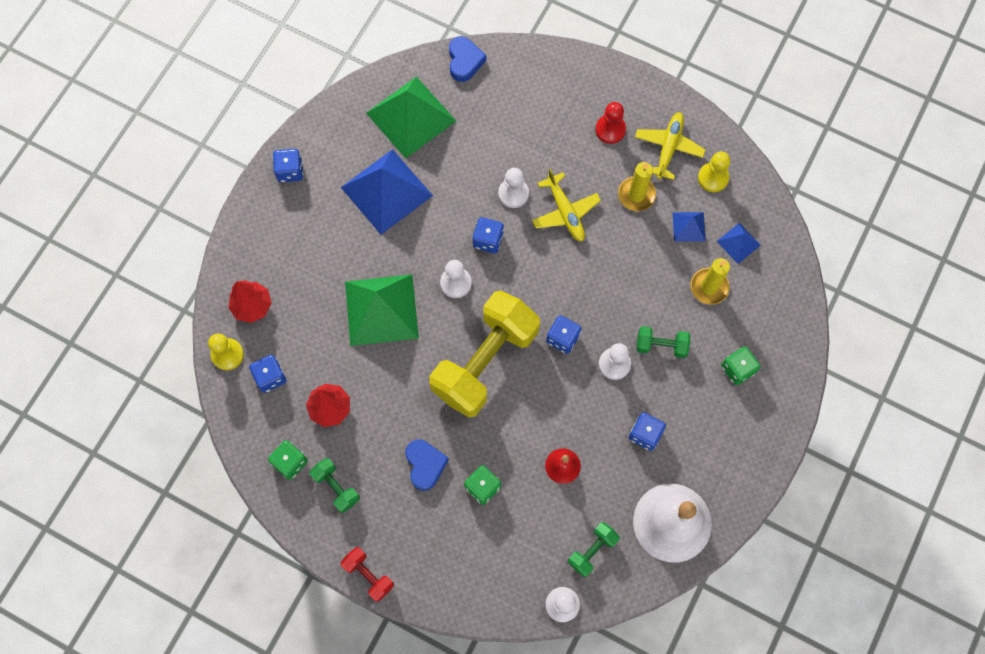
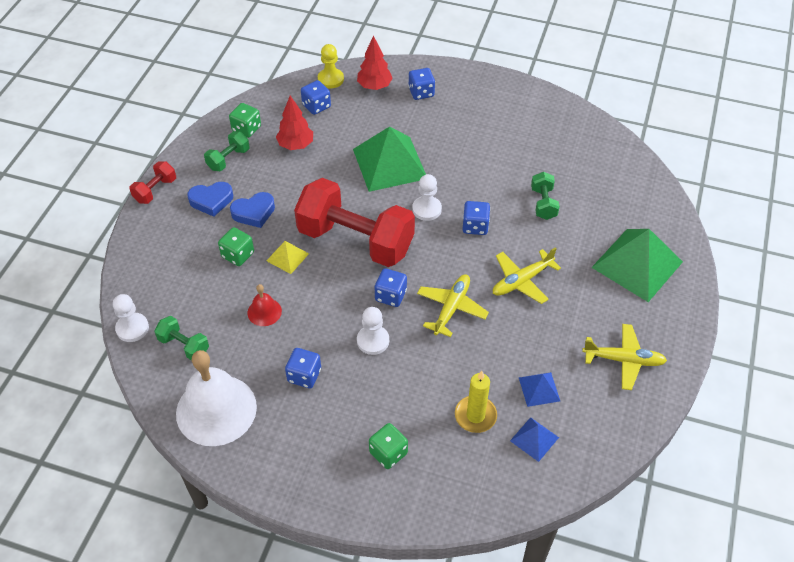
camera: 80 degrees right, 20 degrees down
blue dice [273,149,303,183] -> blue dice moved to [408,68,435,100]
blue pyramid [341,149,433,235] -> none
green pyramid [366,76,456,158] -> green pyramid moved to [591,229,683,302]
yellow dumbbell [429,291,540,418] -> red dumbbell [294,178,415,267]
blue heart [449,36,486,82] -> blue heart moved to [187,182,233,217]
white pawn [498,168,529,208] -> none
red pawn [595,102,626,144] -> none
yellow candle [618,162,656,211] -> none
green dumbbell [637,326,690,358] -> green dumbbell moved to [531,172,560,220]
yellow pawn [698,151,730,192] -> none
none -> yellow pyramid [266,241,309,274]
none -> yellow plane [417,274,489,337]

